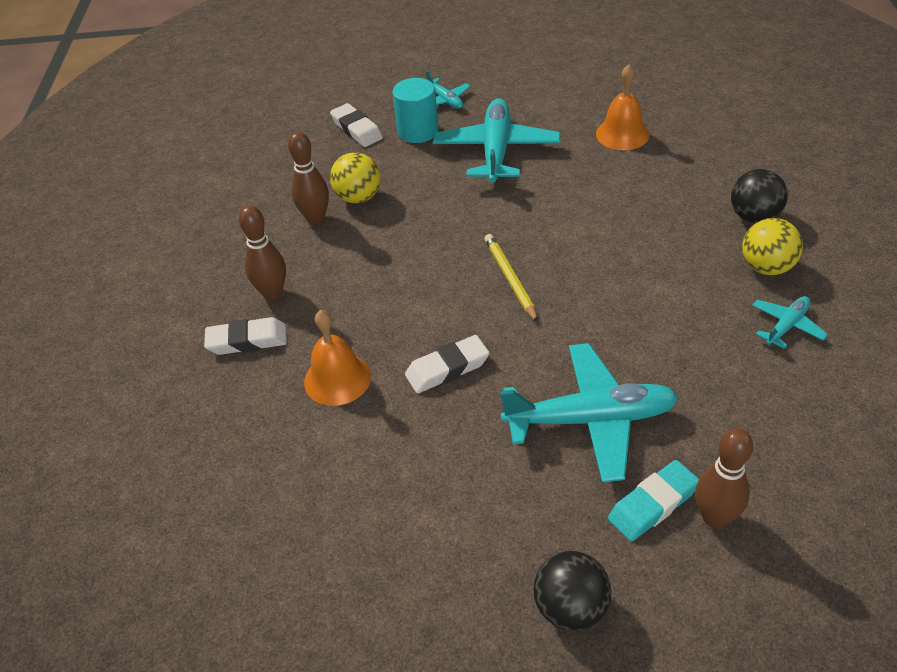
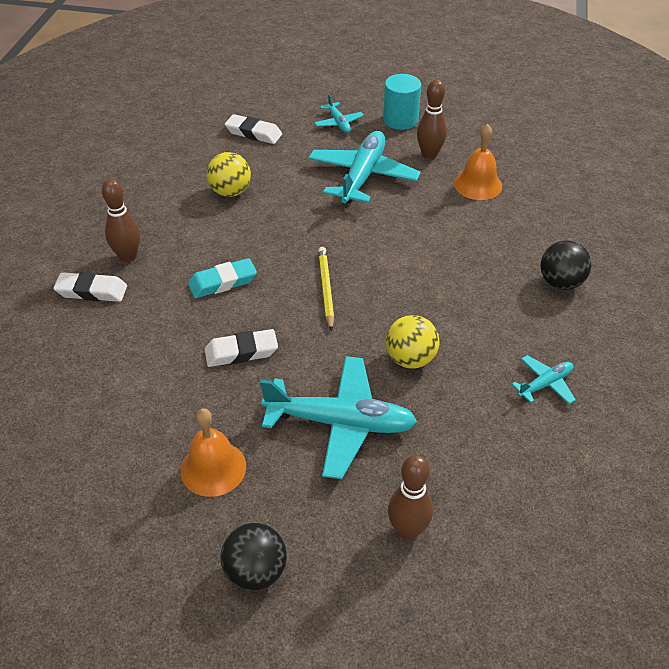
camera: 10 degrees right, 0 degrees up
brown bowling pin [288,132,329,224] -> brown bowling pin moved to [417,80,447,159]
orange bell [304,310,371,406] -> orange bell moved to [180,408,246,497]
white eraser [330,103,383,147] -> white eraser turned 45 degrees counterclockwise [225,114,282,144]
turquoise cylinder [393,78,439,143] -> turquoise cylinder moved to [383,74,421,130]
turquoise eraser [608,460,699,541] -> turquoise eraser moved to [188,258,257,298]
yellow ball [742,218,803,275] -> yellow ball moved to [386,315,440,369]

